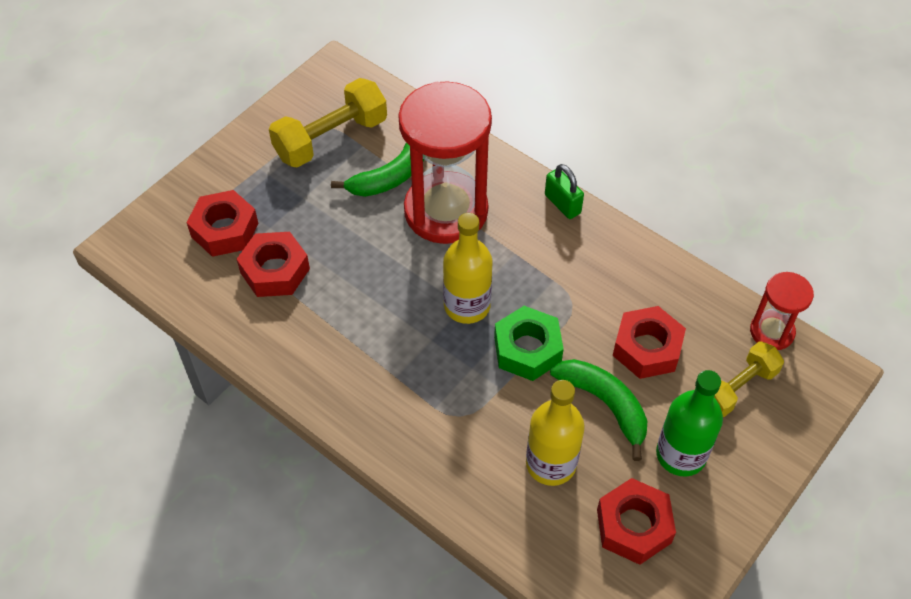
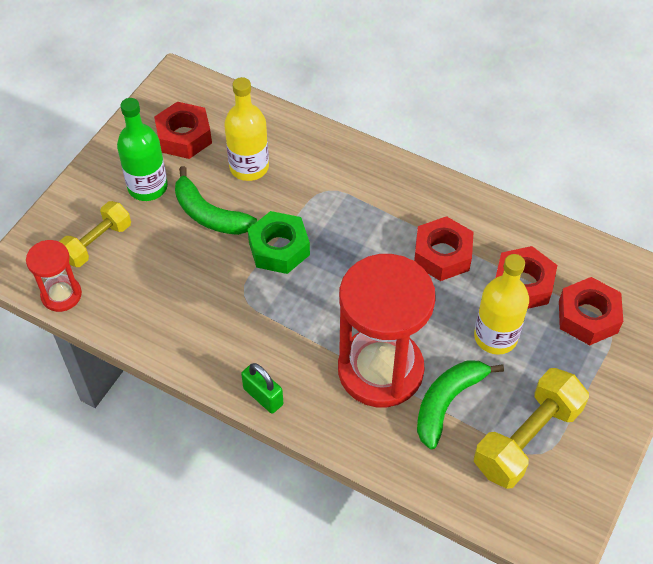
camera: 170 degrees right, 0 degrees up
yellow bottle [443,213,493,324] -> yellow bottle moved to [474,254,529,355]
red nut [613,306,686,379] -> red nut moved to [414,216,474,281]

